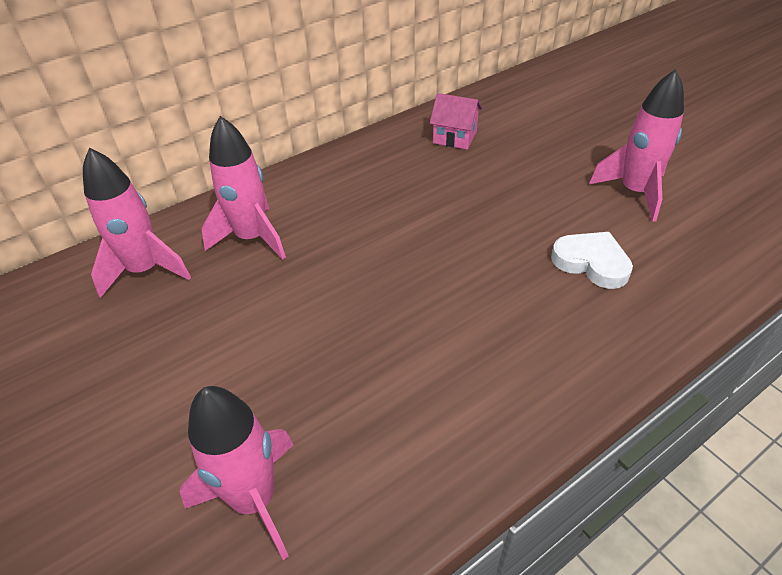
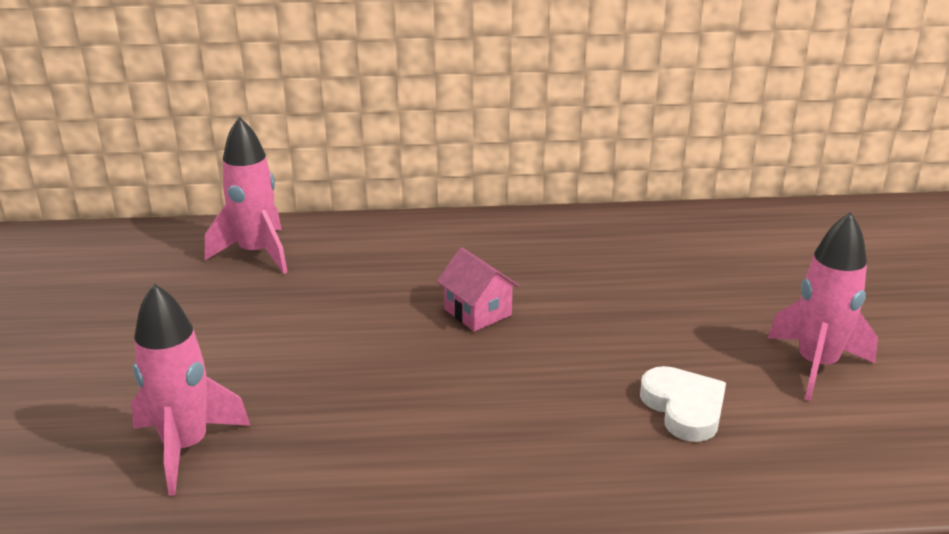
camera: 30 degrees right, 15 degrees down
pink rocket [201,116,286,260] -> none
pink house [430,93,482,150] -> pink house moved to [437,247,520,332]

